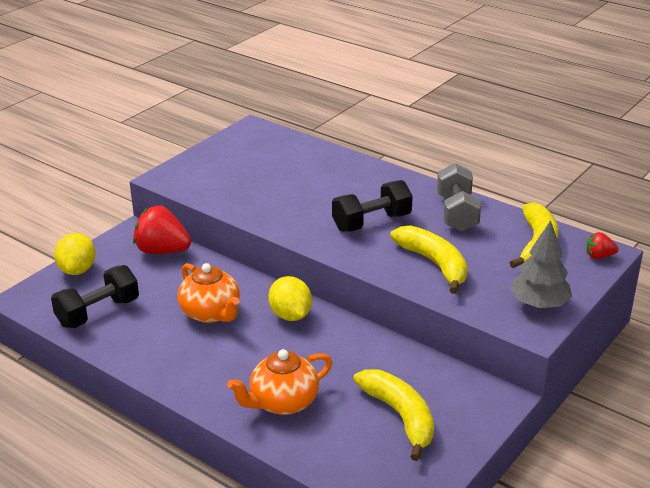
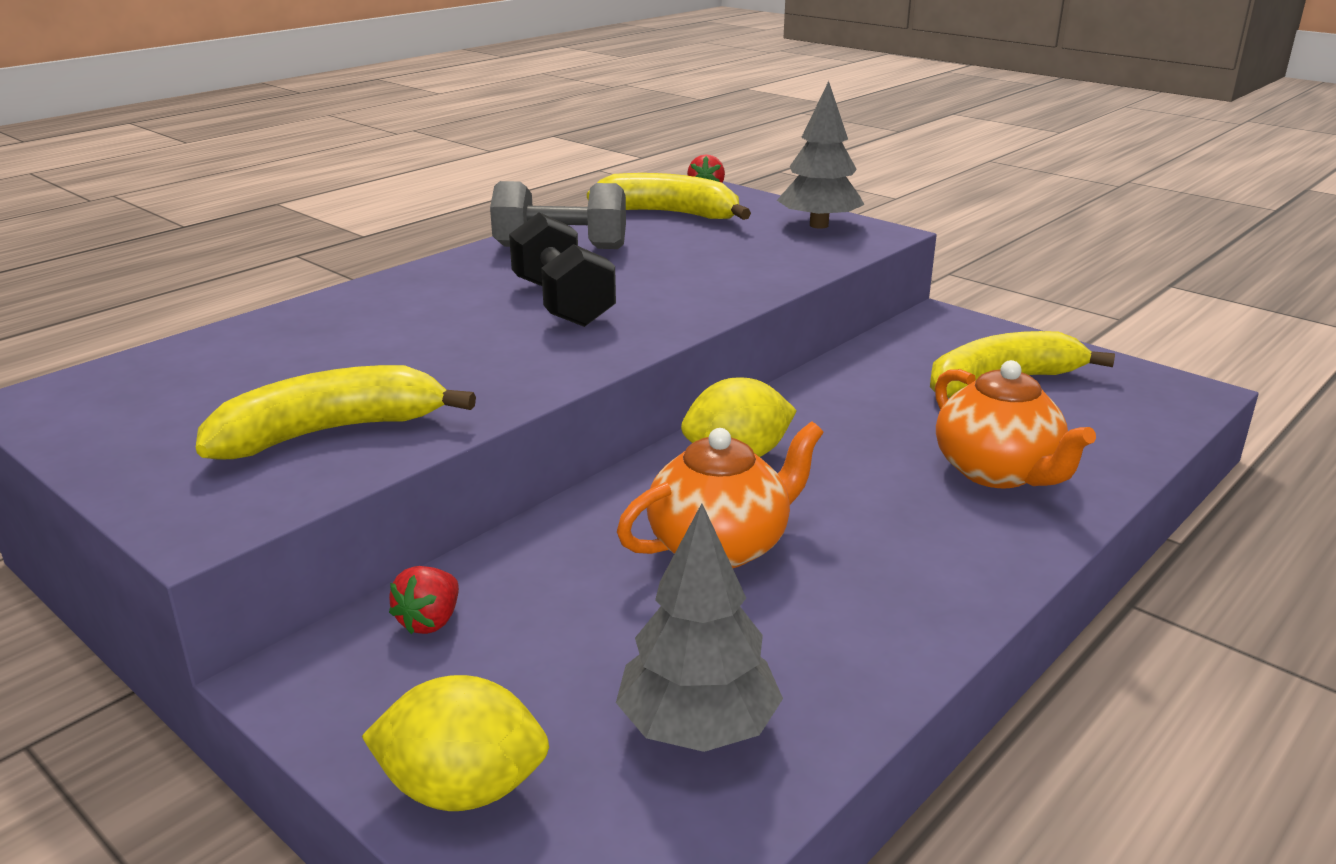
camera: 85 degrees left, 5 degrees down
black dumbbell [51,265,139,328] -> grey tree [616,503,783,752]
red strawberry [133,206,191,254] -> red strawberry [389,566,459,634], size x0.50
yellow banana [390,225,468,294] -> yellow banana moved to [196,365,476,460]

